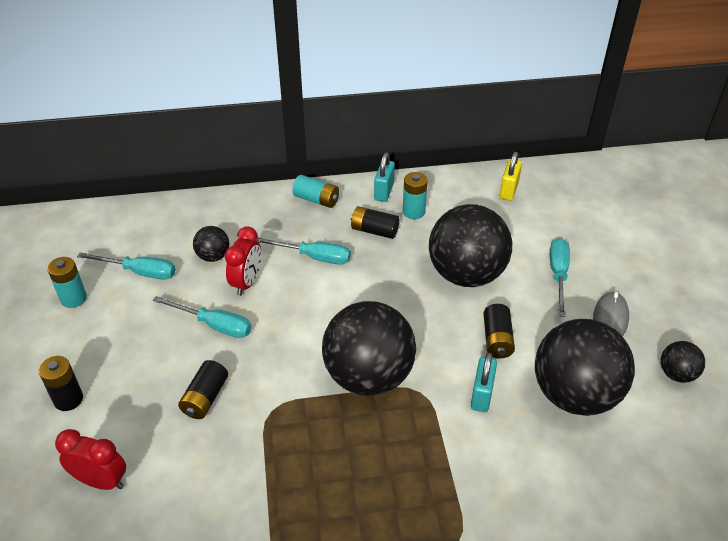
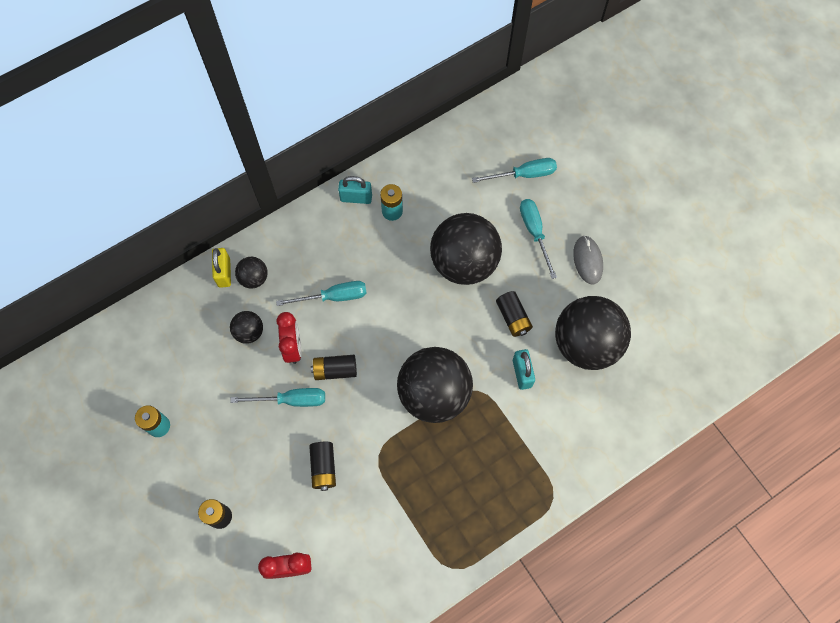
camera: 25 degrees left, 25 degrees up
turquoise screwdriver [77,253,176,280] -> turquoise screwdriver moved to [472,158,557,183]
turquoise battery [292,175,339,208] -> none
black battery [351,206,399,239] -> black battery moved to [311,355,357,380]
turquoise padlock [374,153,395,202] -> turquoise padlock turned 75 degrees counterclockwise [338,176,372,204]
yellow padlock [500,151,522,201] -> yellow padlock moved to [212,248,231,288]
black ball [661,341,705,383] -> black ball moved to [235,257,268,289]

